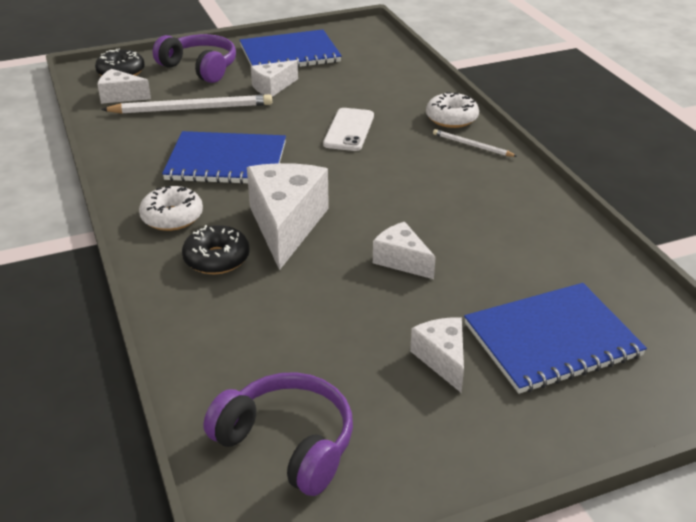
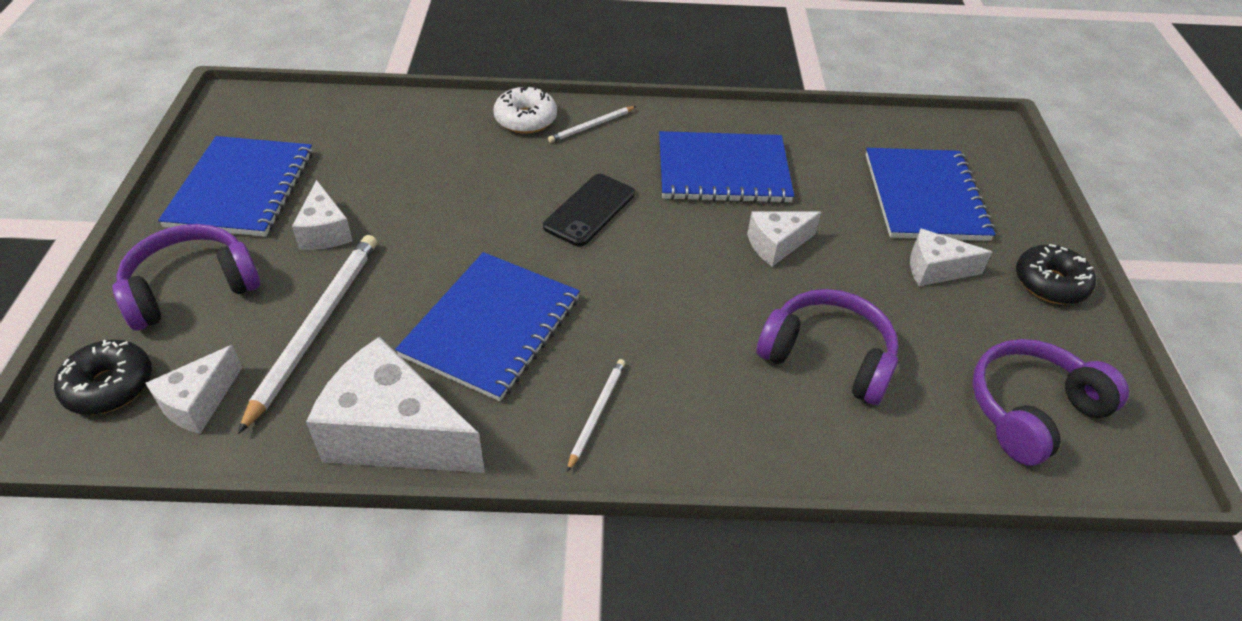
camera: 70 degrees left, 10 degrees up
white donut [139,186,203,231] -> white pencil [567,359,625,472]
black donut [182,225,250,274] -> black donut moved to [1016,244,1096,304]
white cheese [247,163,329,270] -> white cheese moved to [306,337,485,473]
white phone [323,108,374,151] -> none
none -> black phone [543,174,635,246]
none -> blue notebook [659,131,794,203]
none -> purple headphones [757,289,899,405]

